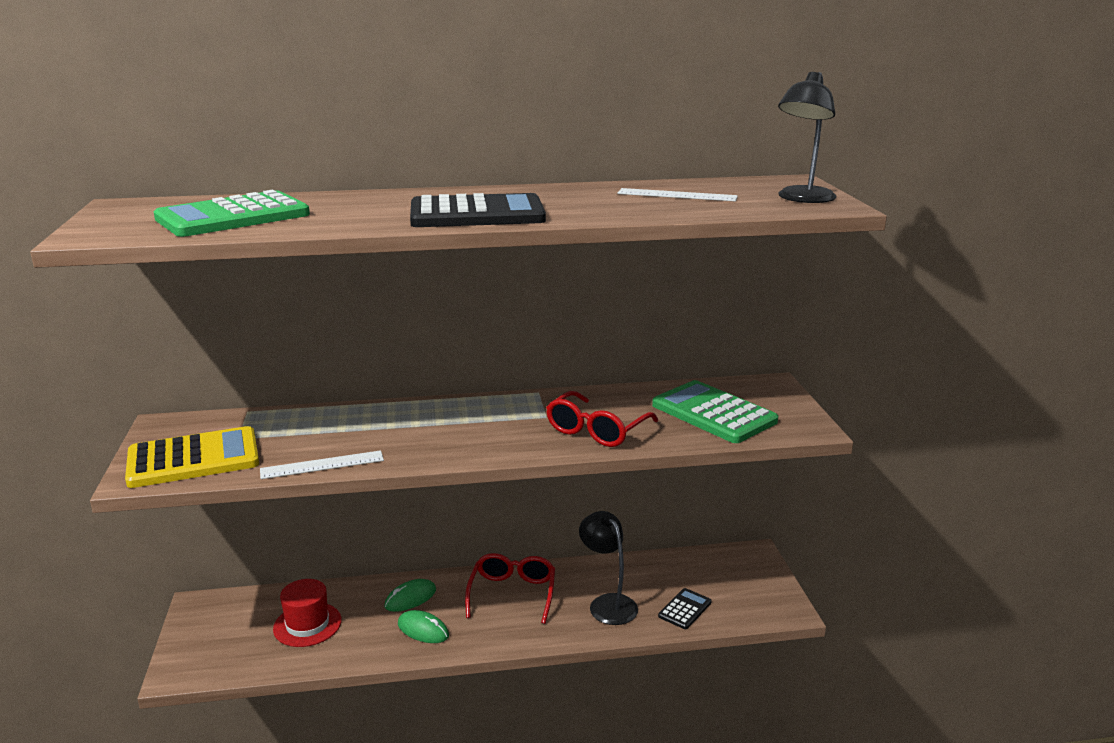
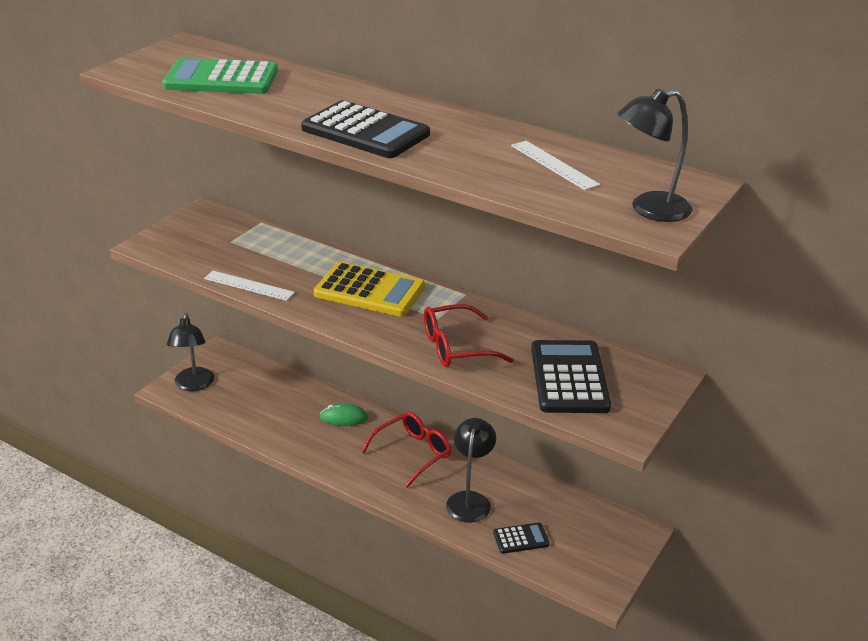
camera: 40 degrees right, 10 degrees up
yellow calculator [125,426,259,488] -> yellow calculator moved to [314,262,425,317]
red hat [273,579,342,647] -> none
green mouse [398,610,449,643] -> none
green calculator [652,380,778,443] -> black calculator [531,340,611,413]
none -> black lamp [167,313,214,391]

